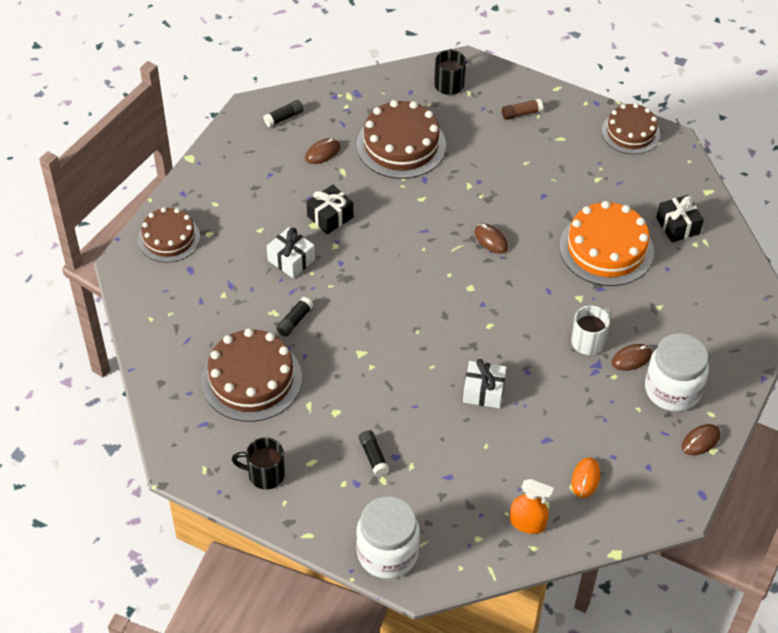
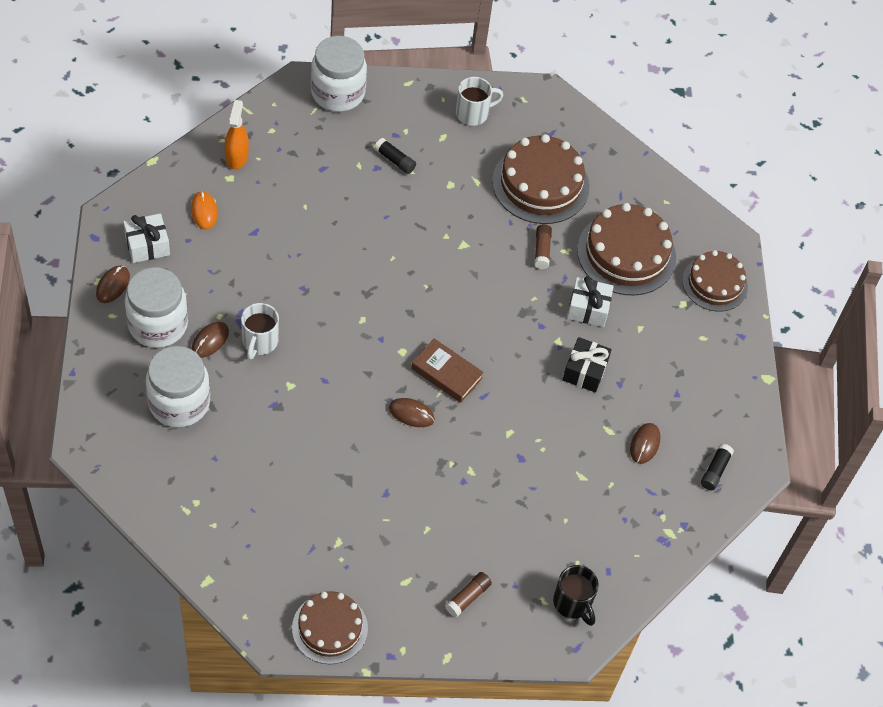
camera: 145 degrees right, 5 degrees up
black mug [232,437,285,490] -> white mug [456,77,503,126]
black glue stick [276,297,313,337] -> brown glue stick [534,224,552,269]
brown cake [357,100,446,179] -> brown cake moved to [577,203,676,296]
white gift [463,359,506,408] -> white gift moved to [123,214,170,263]
orange spray bottle [510,479,554,534] -> orange spray bottle turned 105 degrees clockwise [225,100,249,169]
orange cake [560,201,654,286] -> none
black gift [656,195,704,242] -> none
none -> white jar [145,346,210,428]
none -> brown book [411,338,484,403]

